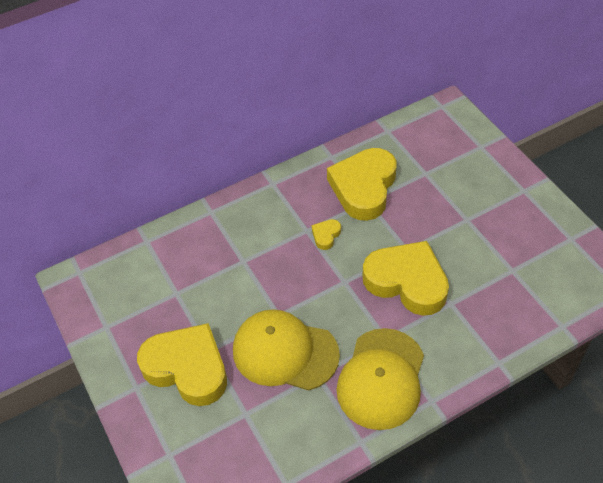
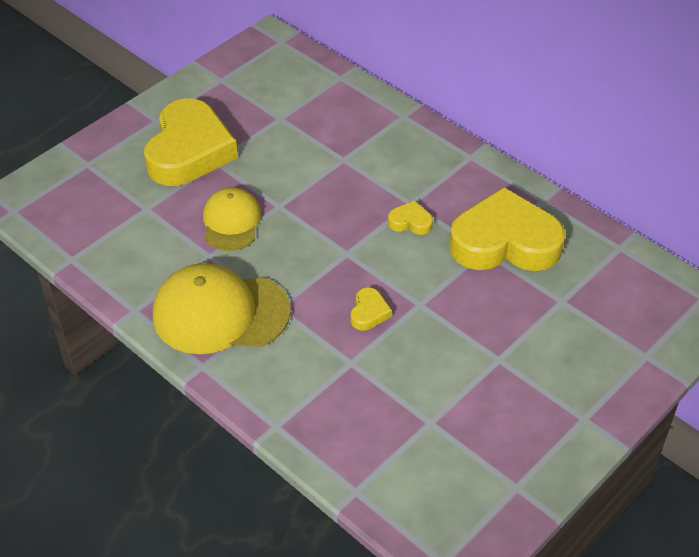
camera: 70 degrees right, 5 degrees down
yellow cap [233,309,340,391] -> yellow cap [203,187,261,251], size x0.61
yellow heart [363,241,449,316] -> yellow heart [351,287,392,331], size x0.41

